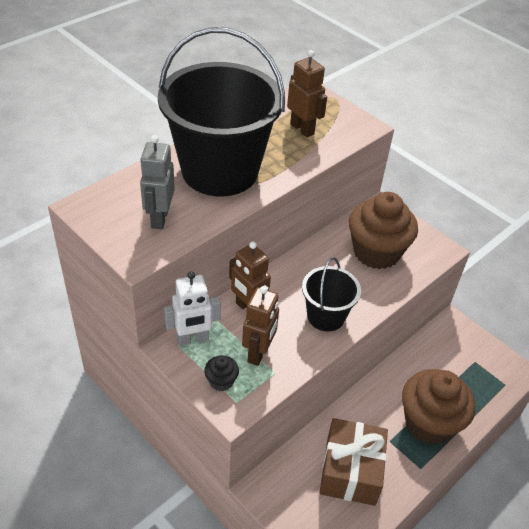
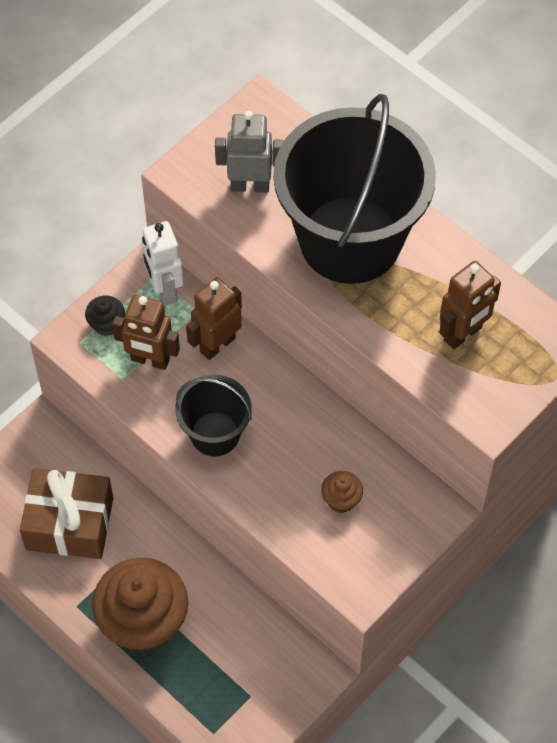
camera: 90 degrees right, 15 degrees up
brown cupcake [349,192,418,269] -> brown cupcake [321,471,363,513], size x0.43

